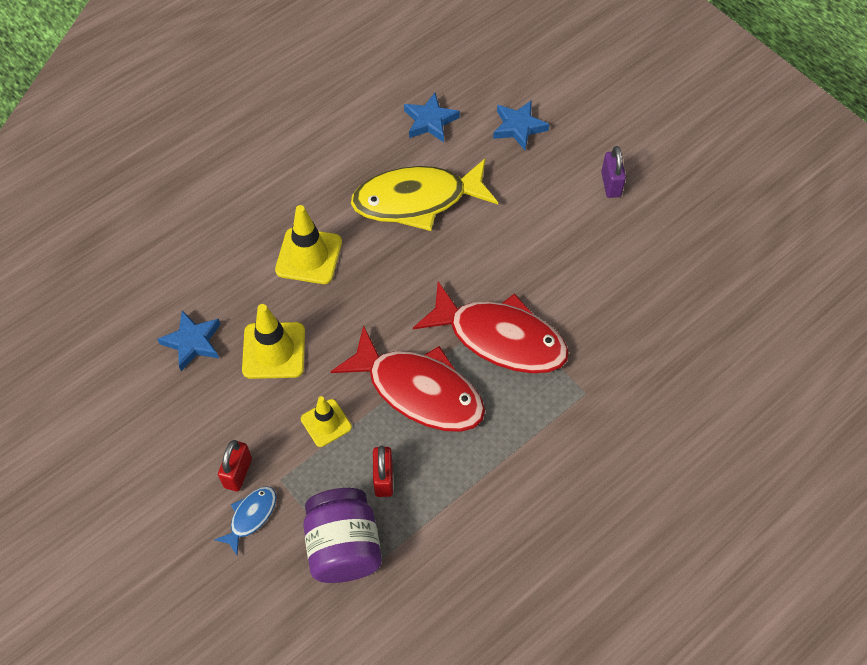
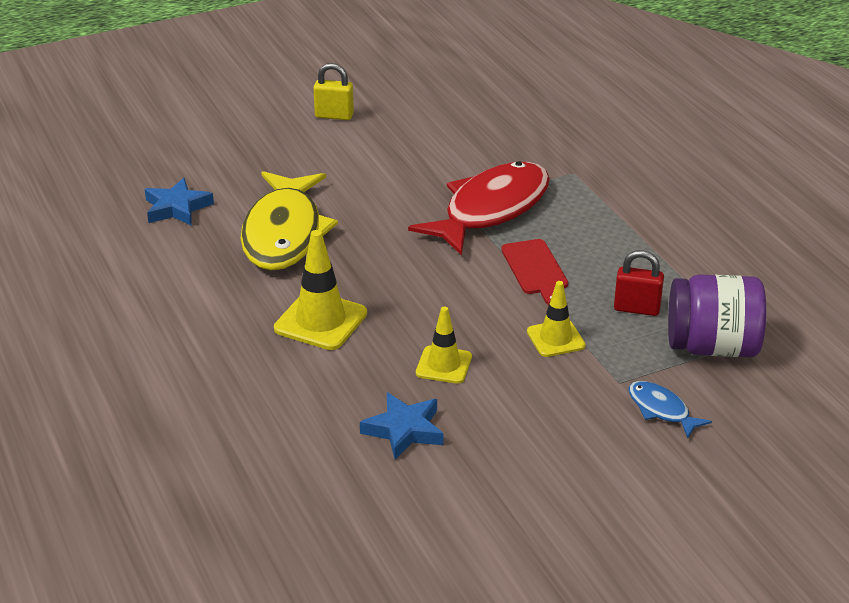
camera: 75 degrees left, 25 degrees down
red padlock [218,440,252,492] -> none
yellow traffic cone [242,304,305,379] -> yellow traffic cone [416,306,472,384], size x0.64
red fish [330,325,485,432] -> red cutting board [501,239,568,305]
blue star [493,100,549,150] -> none
purple padlock [601,146,626,198] -> yellow padlock [313,63,354,120]

